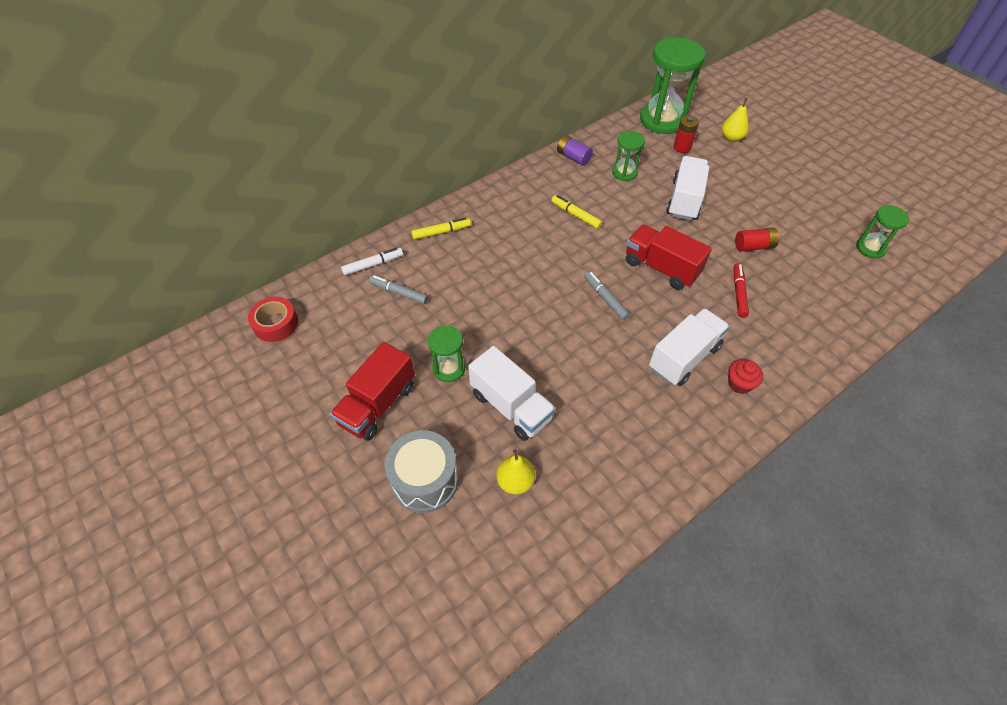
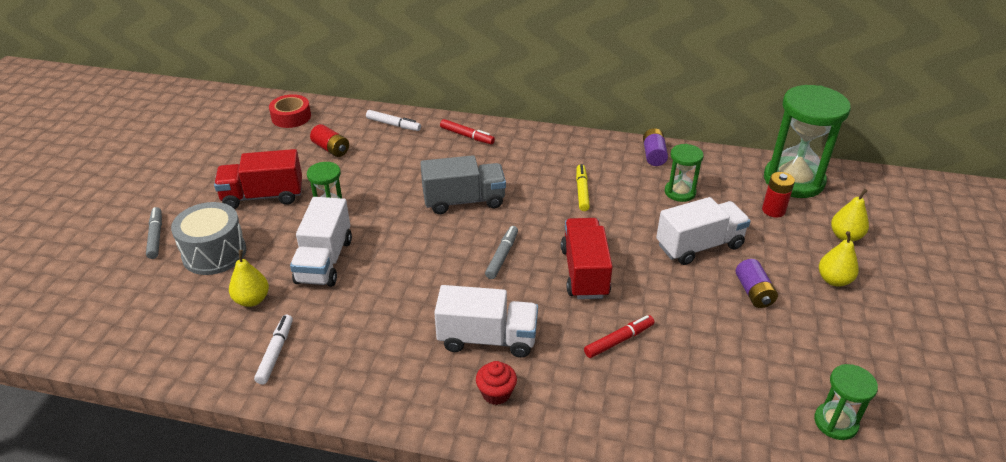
camera: 50 degrees right, 15 degrees down
grey marker [369,275,428,304] -> grey marker moved to [146,207,162,259]
yellow marker [411,217,471,240] -> red marker [440,119,495,144]
red battery [735,228,779,252] -> red battery moved to [310,124,349,157]
none -> white marker [254,315,293,384]
none -> grey truck [420,155,506,214]
none -> purple battery [735,259,778,308]
none -> yellow pear [819,231,859,287]

